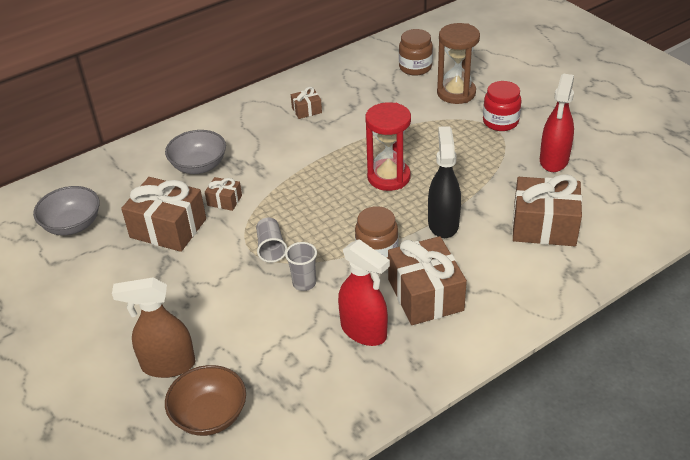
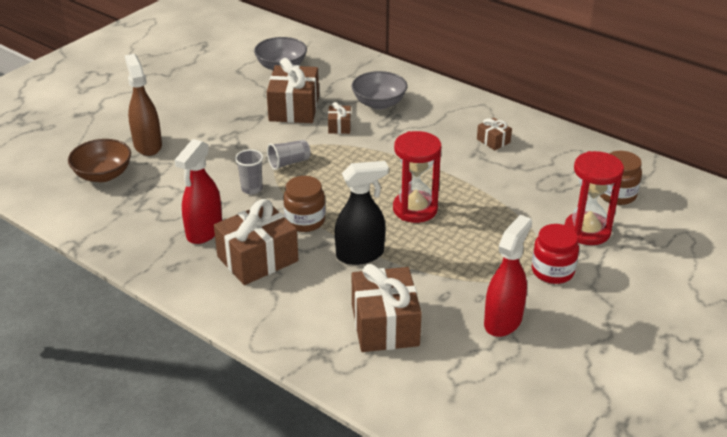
camera: 70 degrees right, 5 degrees down
brown hourglass [437,23,480,104] -> red hourglass [565,151,624,245]
red spray bottle [540,74,574,172] -> red spray bottle turned 120 degrees clockwise [484,215,532,337]

